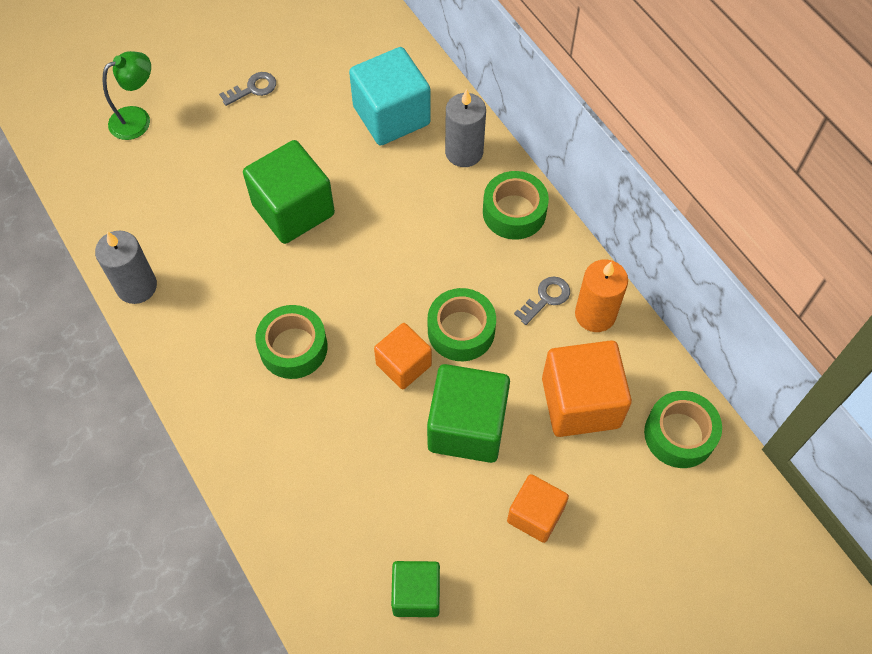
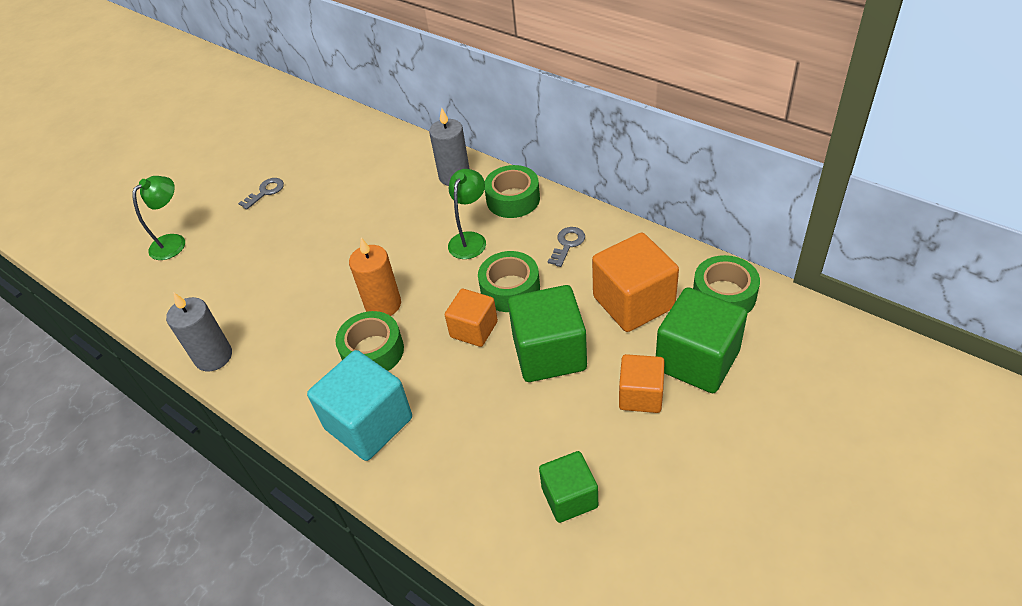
camera: 15 degrees left, 15 degrees down
green cube [243,140,335,244] -> green cube moved to [656,287,747,393]
turquoise cube [349,47,431,145] -> turquoise cube moved to [307,350,412,461]
orange candle [575,259,628,332] -> orange candle moved to [349,238,401,316]
none -> green lamp [448,169,486,259]

